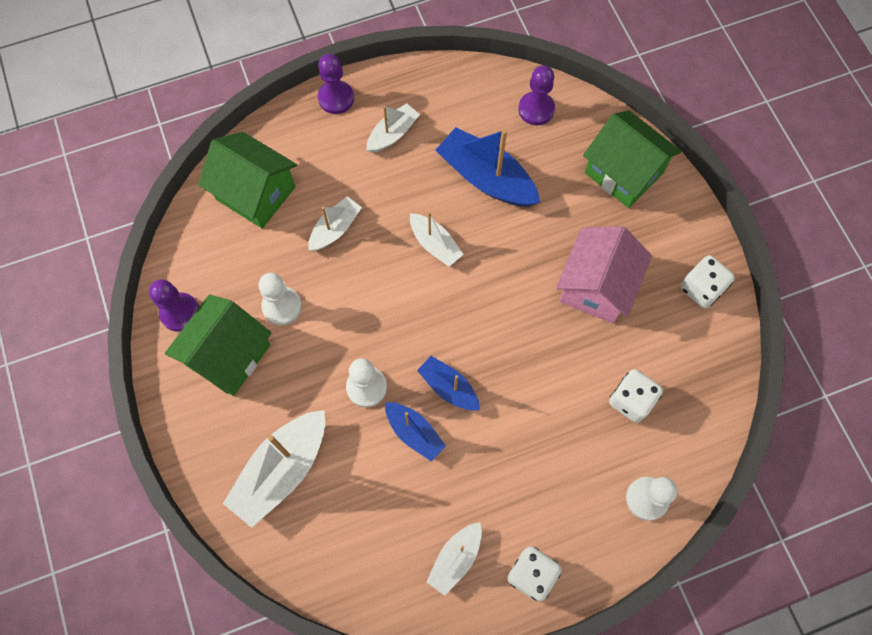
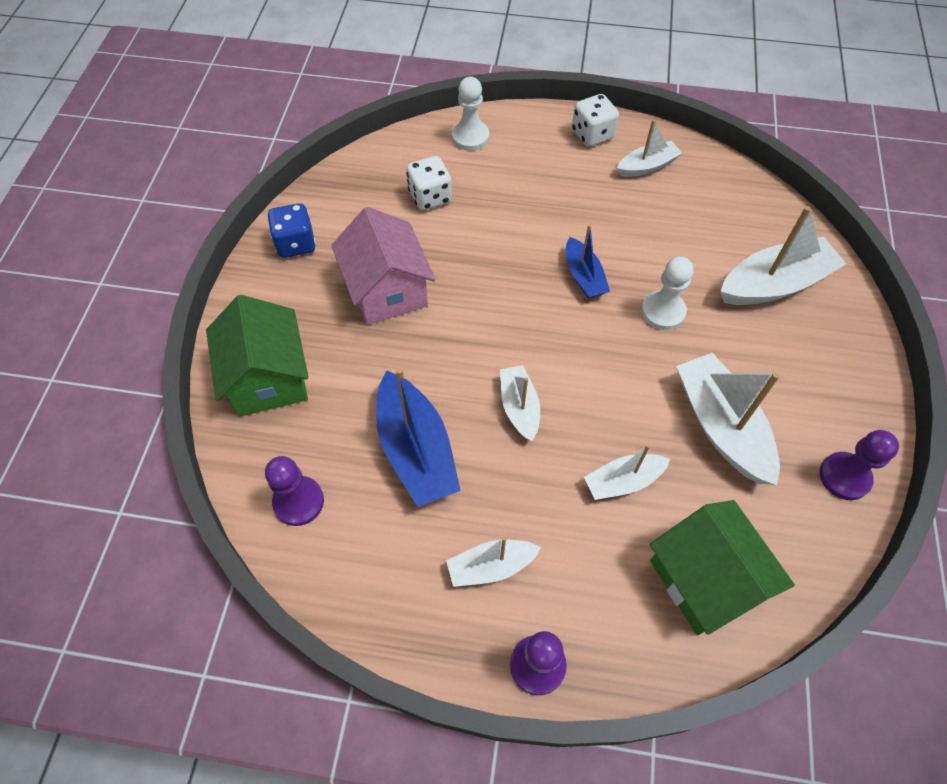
camera: 150 degrees left, 10 degrees down
green house [165,294,271,396] -> none
white pawn [258,273,302,325] -> white boat [676,353,780,485]
blue boat [385,402,446,461] -> none
pink house [556,226,652,323] -> pink house turned 75 degrees counterclockwise [331,207,435,325]
white dice [680,255,735,308] -> blue dice [267,203,316,258]

